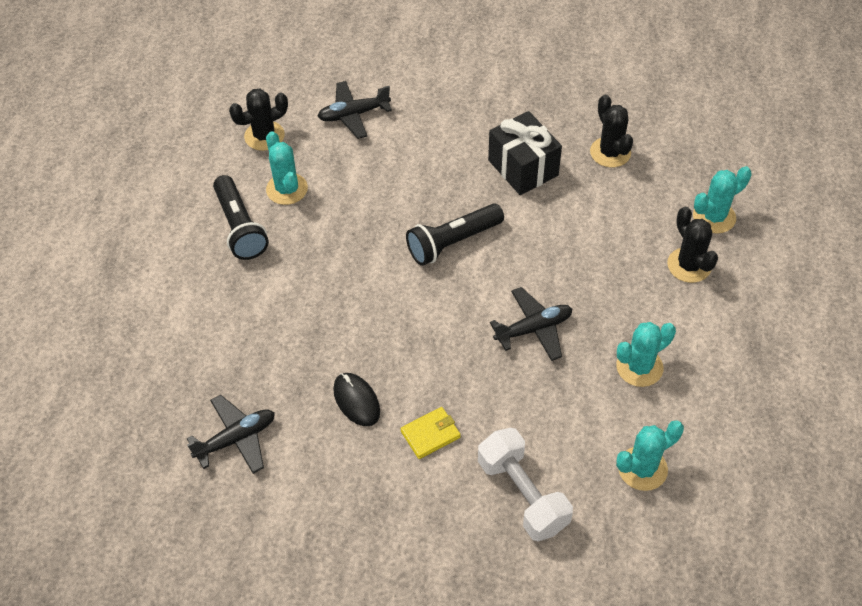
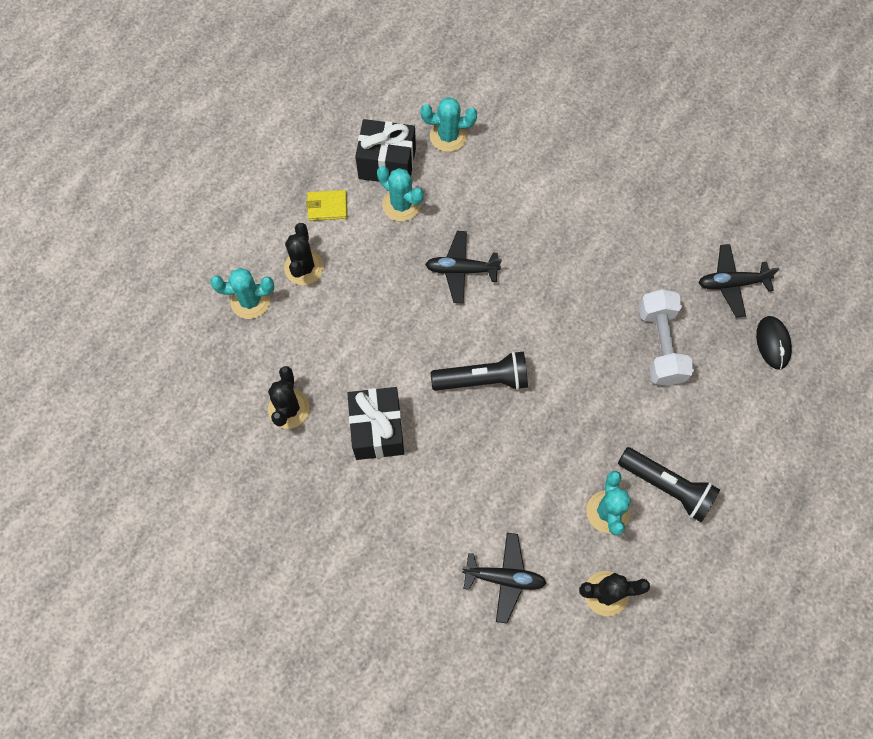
camera: 155 degrees left, 15 degrees up
black flashlight [213,175,269,260] -> black flashlight turned 120 degrees clockwise [618,447,720,522]
black mouse [333,373,380,426] -> black mouse moved to [756,316,792,370]
yellow wallet [401,407,461,459] -> yellow wallet moved to [306,190,347,221]
white dumbbell [478,428,573,541] -> white dumbbell moved to [639,289,694,386]
turquoise cactus [616,322,676,387] -> turquoise cactus turned 45 degrees clockwise [377,166,424,222]
none -> black gift [355,119,416,182]

